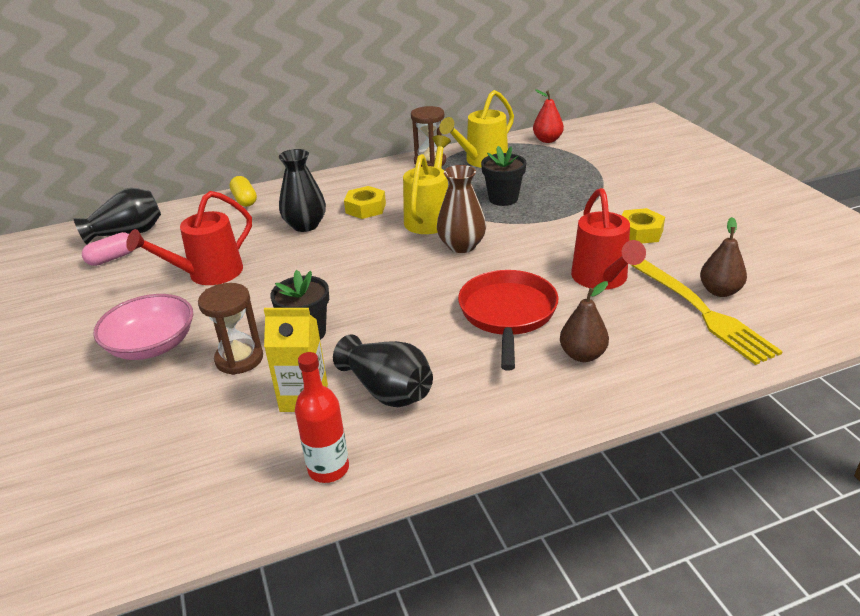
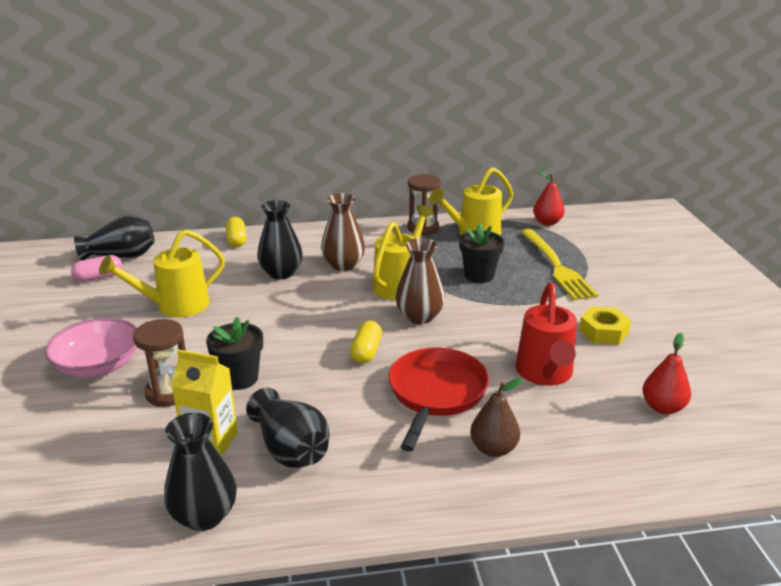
camera: 10 degrees right, 5 degrees down
red watering can [126,191,252,285] -> yellow watering can [99,229,225,317]
red bottle [295,352,349,483] -> black vase [164,413,237,531]
yellow nut [344,186,386,219] -> brown vase [321,193,365,271]
yellow fork [631,259,783,365] -> yellow fork moved to [521,229,598,300]
brown pear [700,217,747,297] -> red pear [642,333,691,414]
none -> yellow capsule [350,321,382,363]

